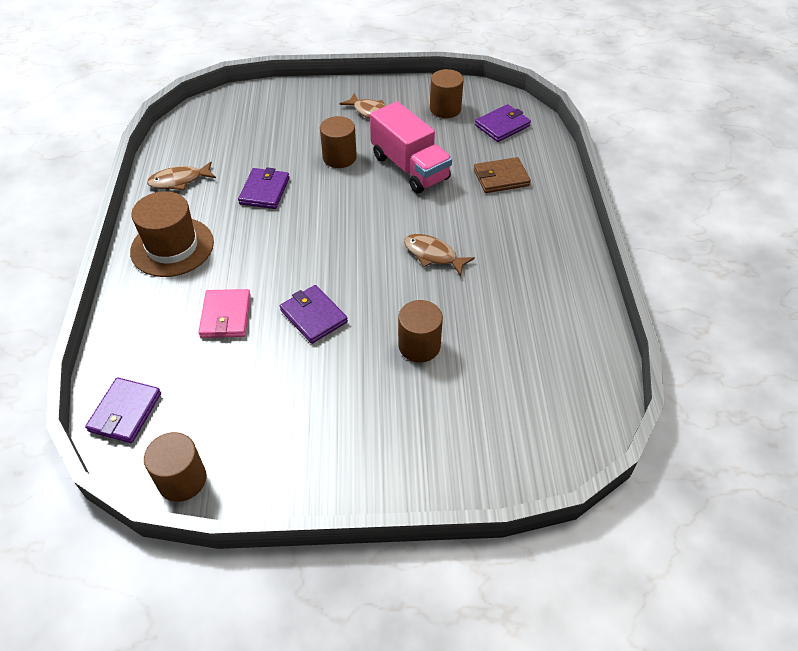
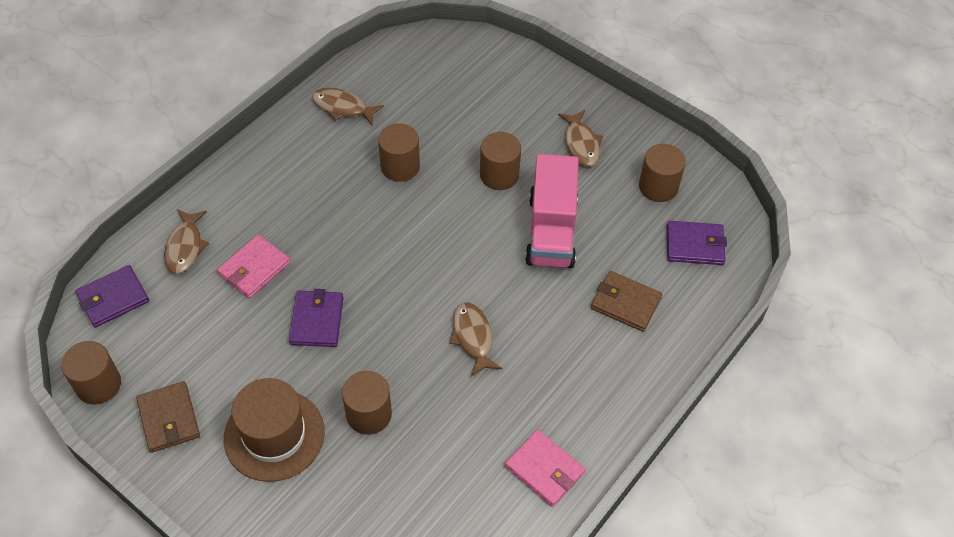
camera: 40 degrees right, 5 degrees up
brown hat [130,191,214,277] -> brown hat moved to [224,378,325,482]
purple wallet [238,167,290,209] -> brown cylinder [378,123,420,182]
none -> brown wallet [136,381,200,453]
none -> brown fish [164,209,209,274]
none -> pink wallet [505,430,586,507]

